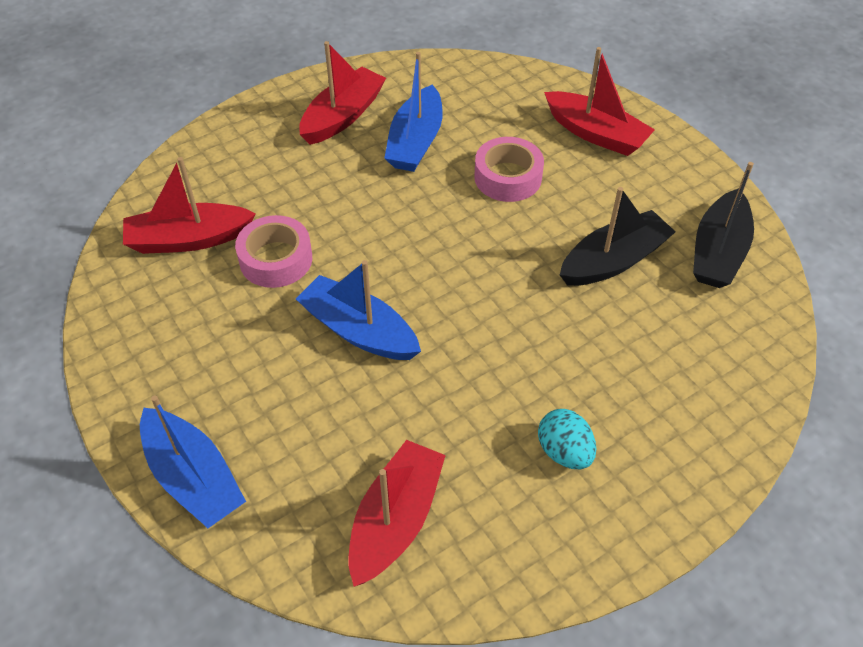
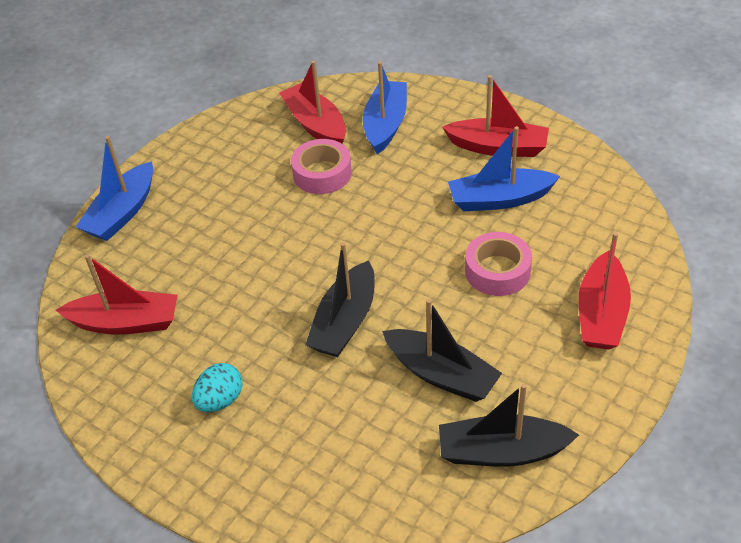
camera: 70 degrees right, 5 degrees down
blue boat [296,260,421,360] -> blue boat moved to [363,61,407,154]
none -> black boat [305,242,375,357]

